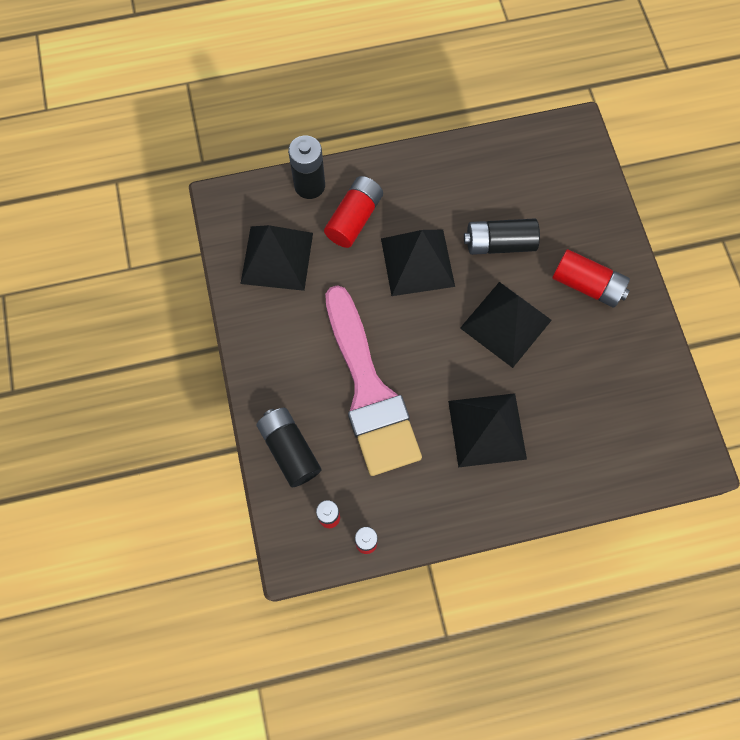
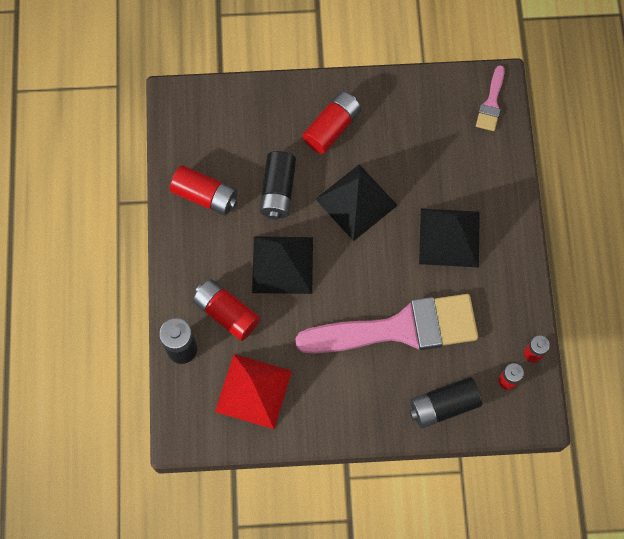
camera: 80 degrees left, 0 degrees up
black pyramid [241,225,313,291] -> red pyramid [215,354,292,429]
none -> red battery [170,165,238,216]
none -> pink brush [476,65,505,131]

